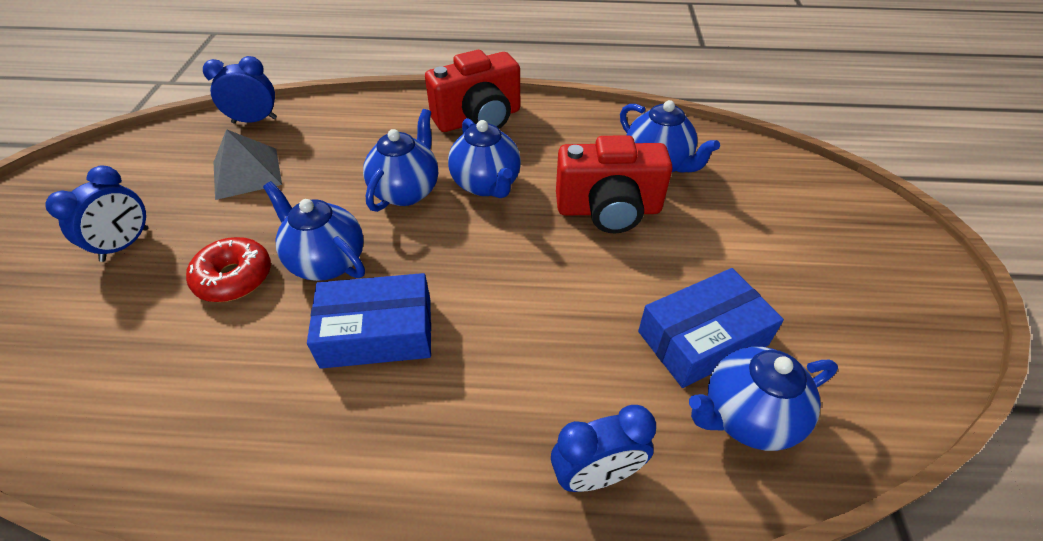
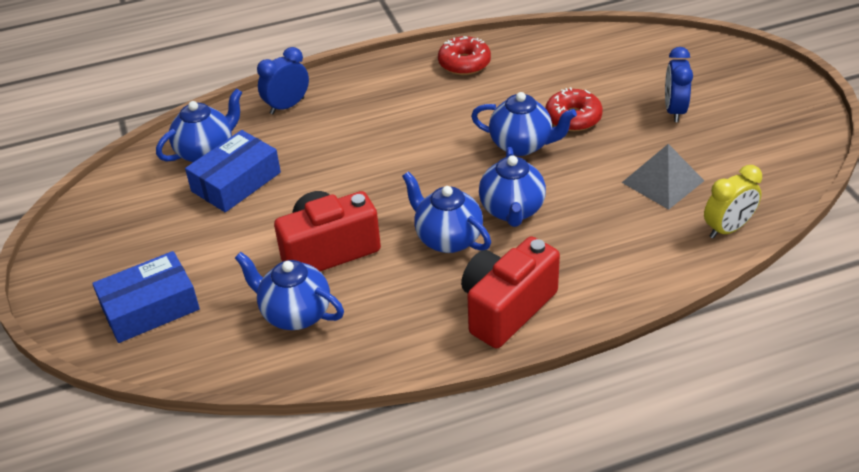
camera: 160 degrees right, 5 degrees down
blue clock [203,56,277,124] -> yellow clock [704,165,762,239]
blue box [307,273,431,369] -> blue box moved to [92,251,200,343]
none -> red donut [438,36,491,75]

